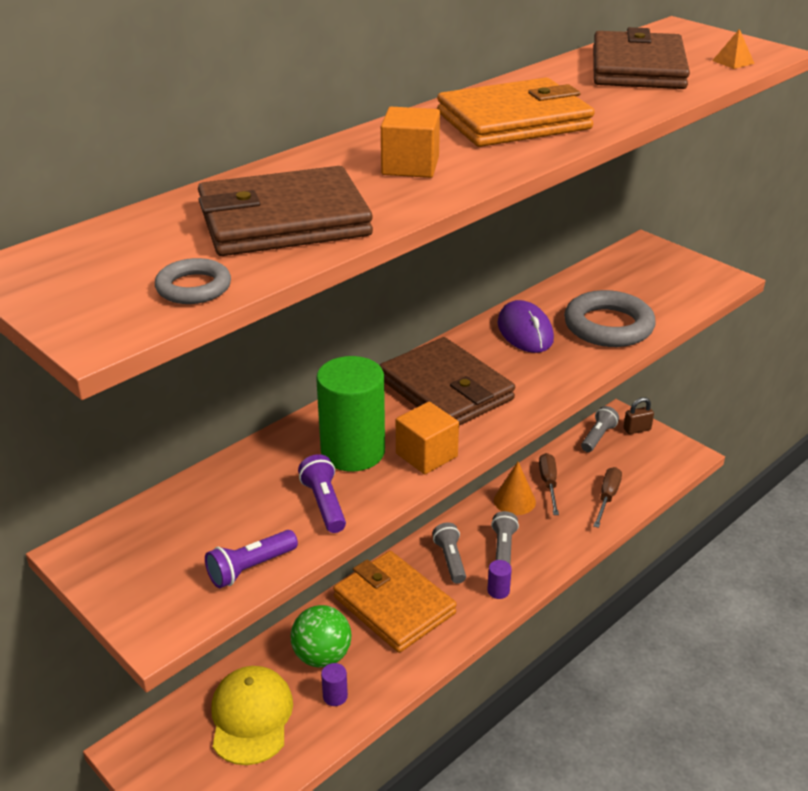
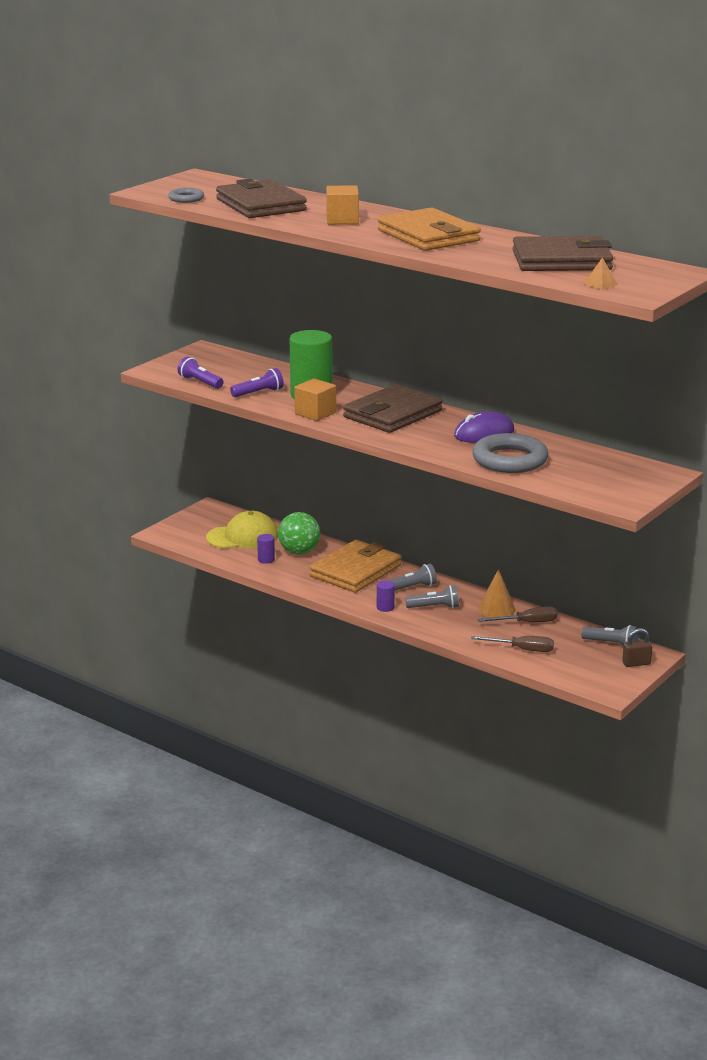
camera: 80 degrees right, 10 degrees down
brown padlock [624,397,654,434] -> brown padlock turned 75 degrees counterclockwise [622,628,653,667]

